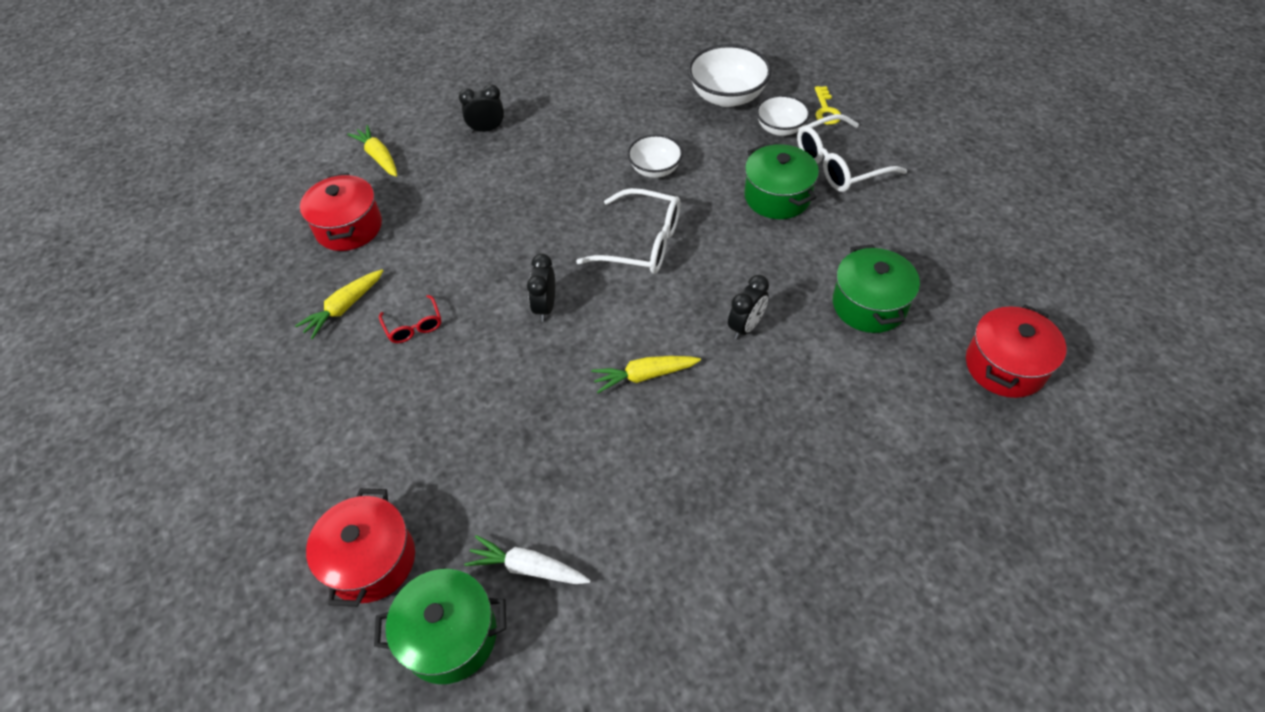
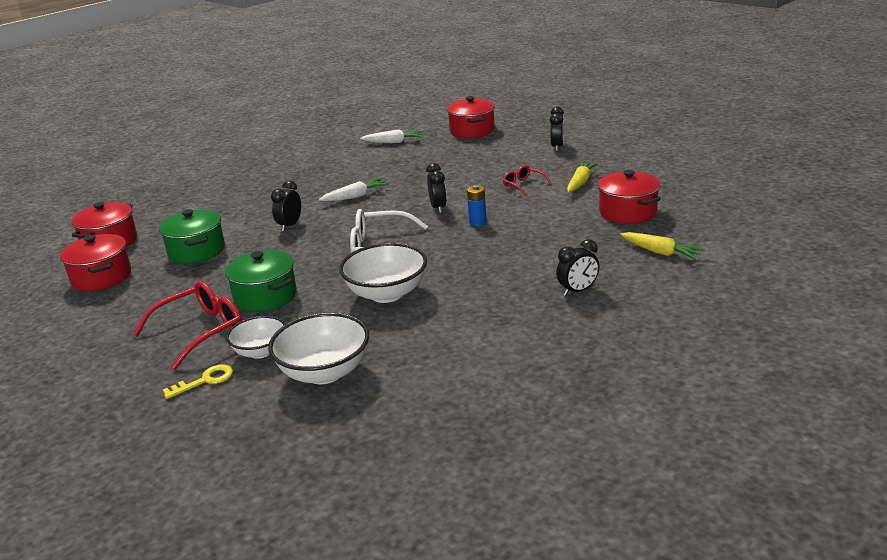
camera: 165 degrees right, 25 degrees down
green pot [374,569,506,684] -> none
yellow carrot [591,356,701,393] -> white carrot [319,178,389,202]
white bowl [627,134,683,178] -> white bowl [339,243,427,303], size x1.59
white glasses [797,114,907,192] -> red glasses [133,281,242,370]
yellow key [815,86,841,125] -> yellow key turned 75 degrees clockwise [163,364,233,399]
none -> red pot [60,234,131,291]
none -> blue battery [467,185,487,226]
none -> black clock [550,107,564,151]

